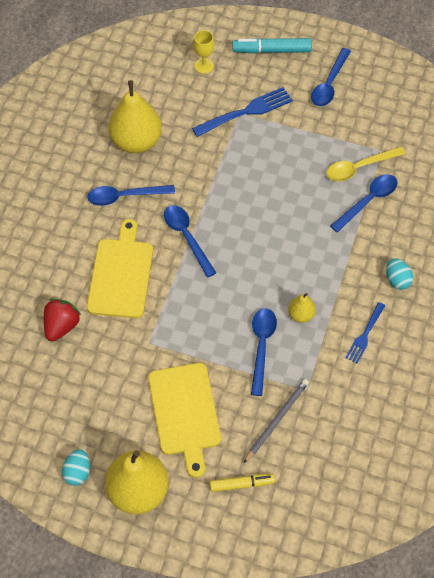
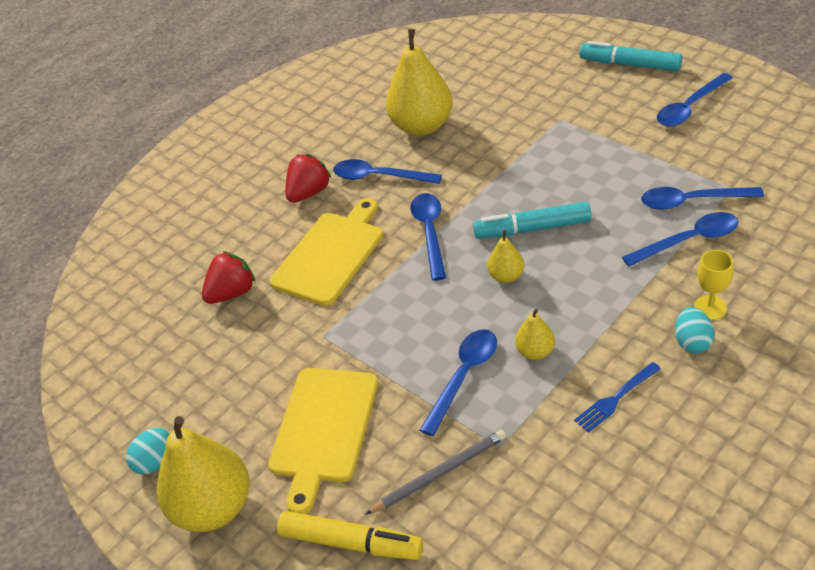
camera: 30 degrees right, 15 degrees down
blue fork [192,87,293,137] -> none
yellow goblet [193,30,214,74] -> yellow goblet moved to [694,250,734,320]
yellow marker [210,474,275,492] -> yellow marker [277,511,423,560], size x1.51
yellow spoon [326,146,405,181] -> blue spoon [641,187,764,210]
none -> red strawberry [285,154,331,203]
none -> turquoise marker [473,202,592,239]
none -> yellow pear [487,230,524,283]

